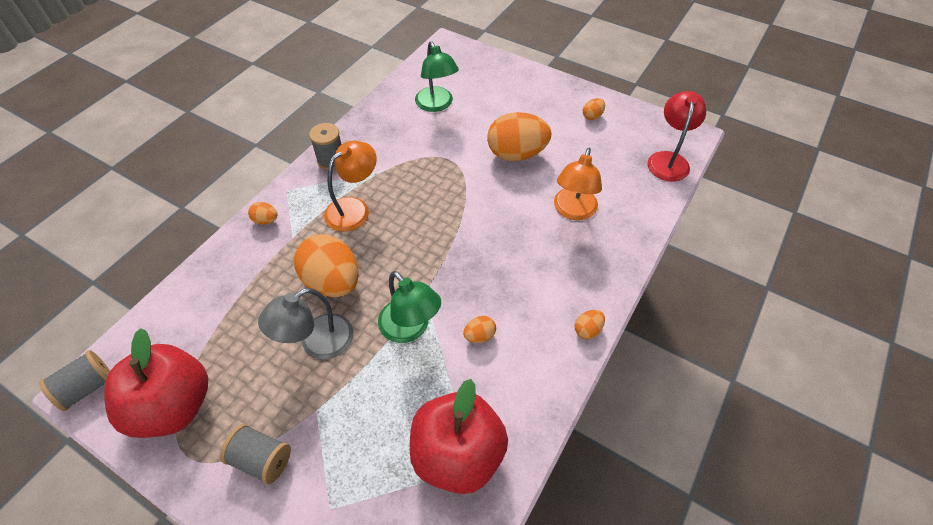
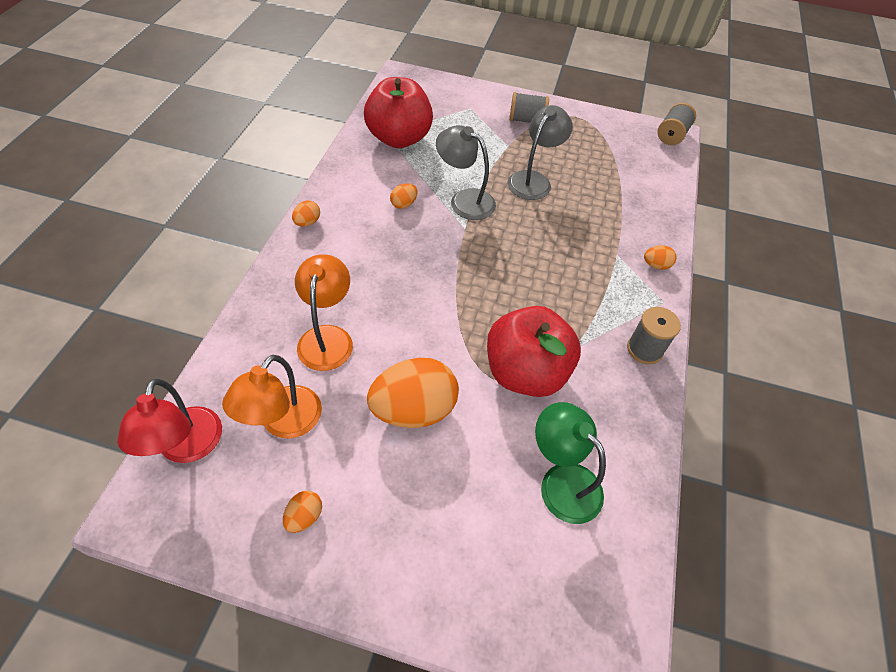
camera: 160 degrees right, 0 degrees up
red apple [104,328,208,438] -> red apple moved to [487,306,581,397]
orange egg [294,234,359,297] -> none
orange lamp [324,141,377,232] -> orange lamp moved to [222,355,322,439]
green lamp [378,271,441,343] -> grey lamp [436,125,496,220]

